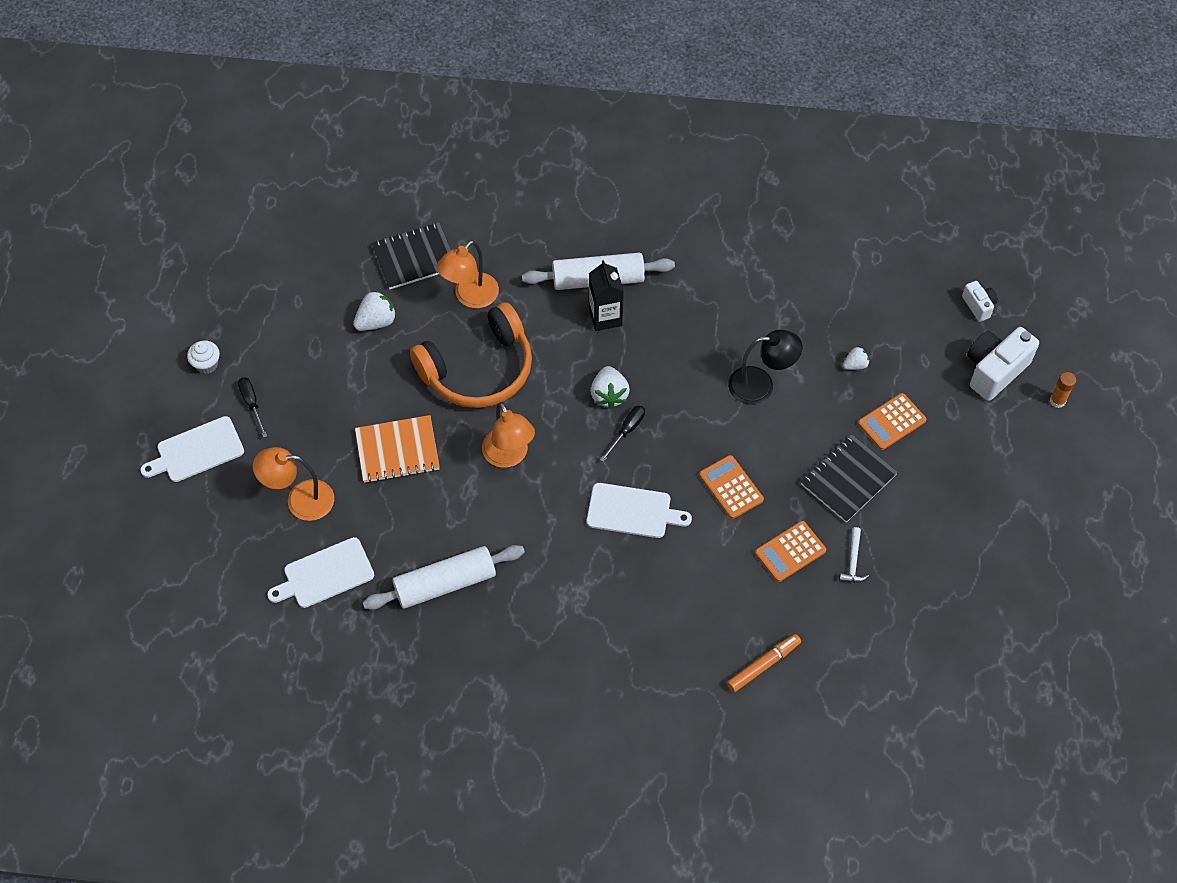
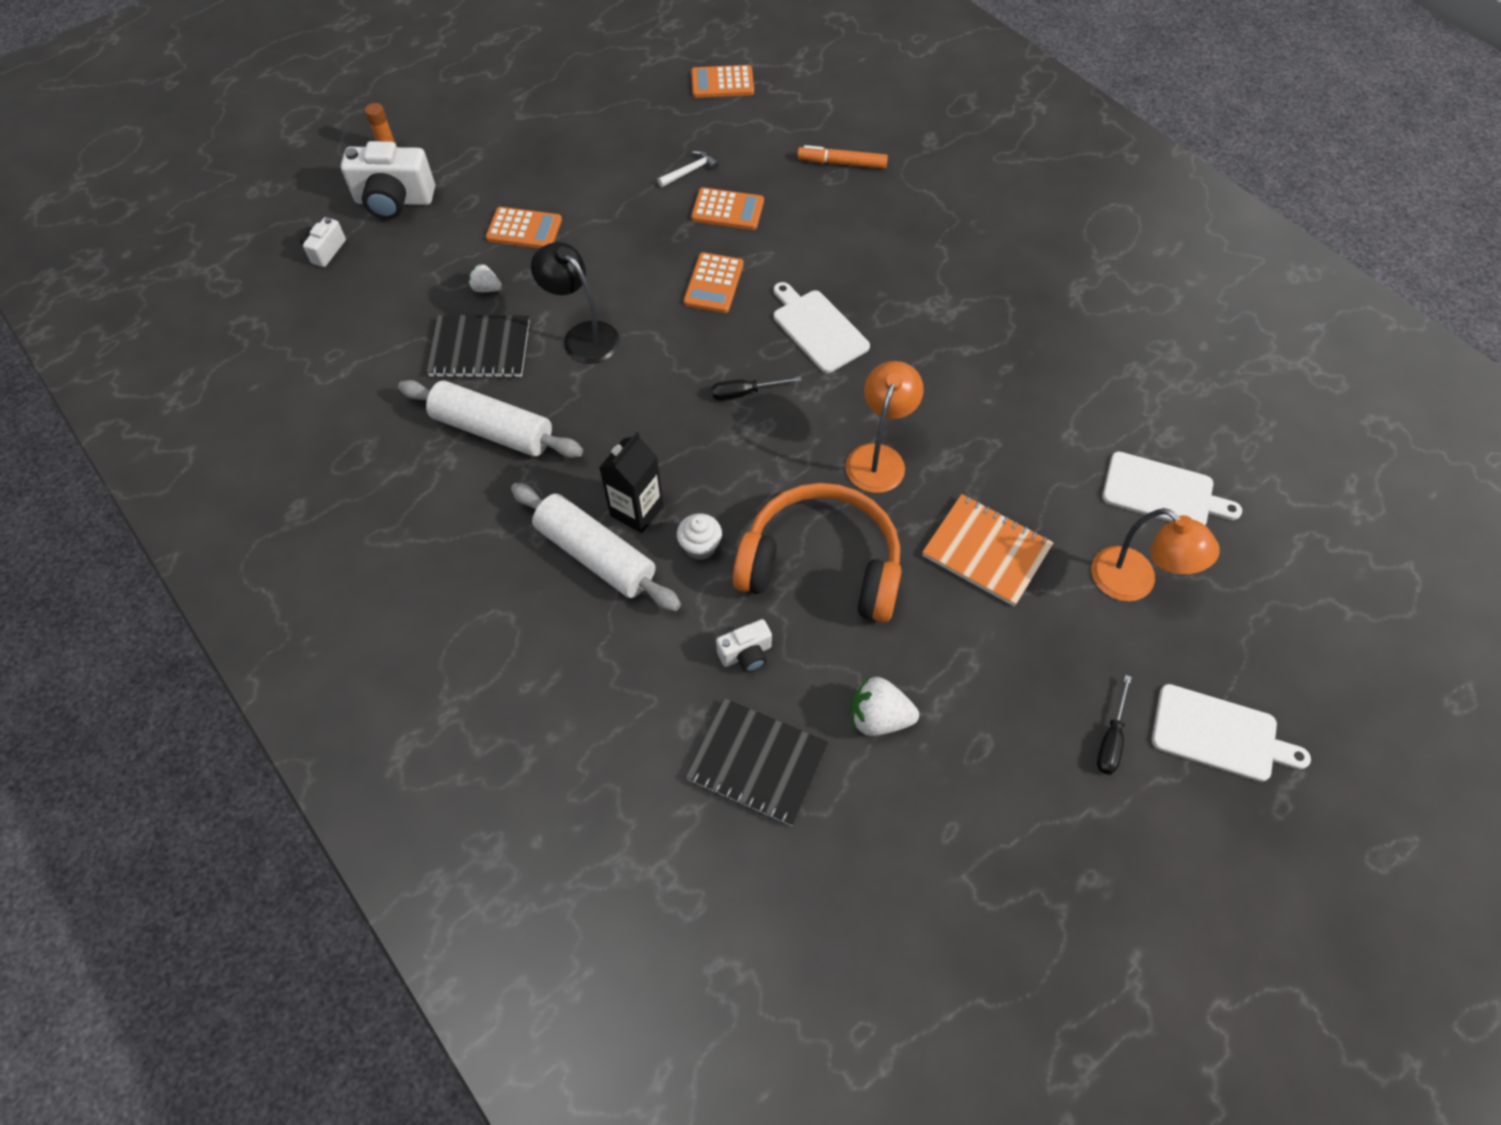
camera: 135 degrees left, 0 degrees up
white cupcake [187,340,220,374] -> white cupcake moved to [677,513,722,560]
white rolling pin [362,545,525,610] -> white rolling pin moved to [398,380,583,458]
orange lamp [437,240,499,308] -> white camera [716,619,772,672]
white strawberry [591,366,630,409] -> none
black notebook [801,434,898,523] -> black notebook moved to [427,315,530,378]
none -> orange calculator [691,65,754,98]

